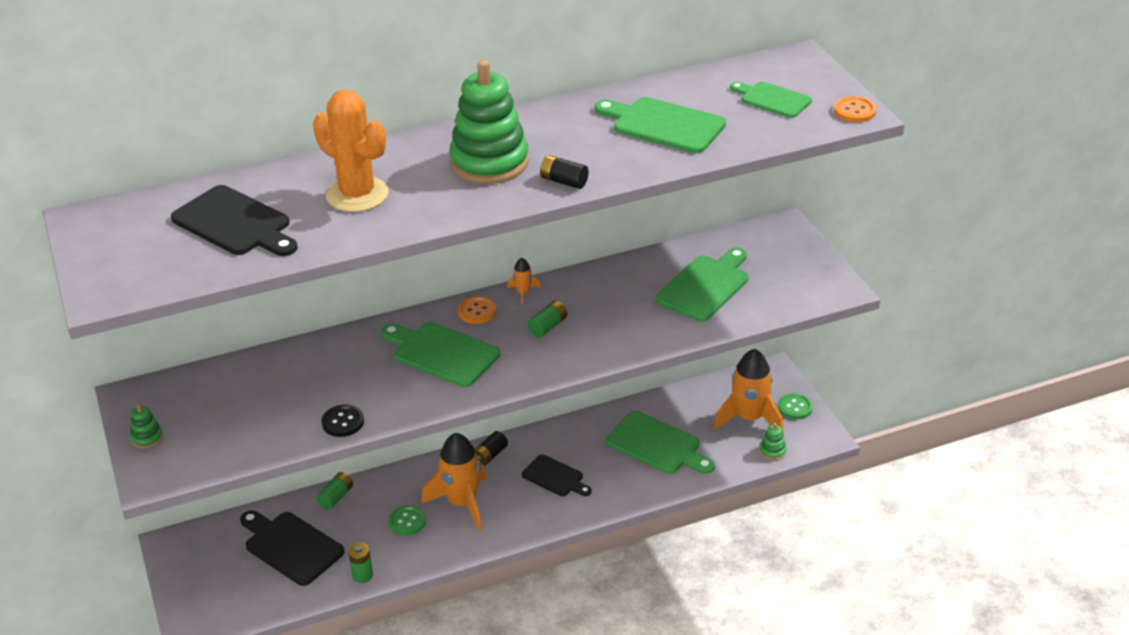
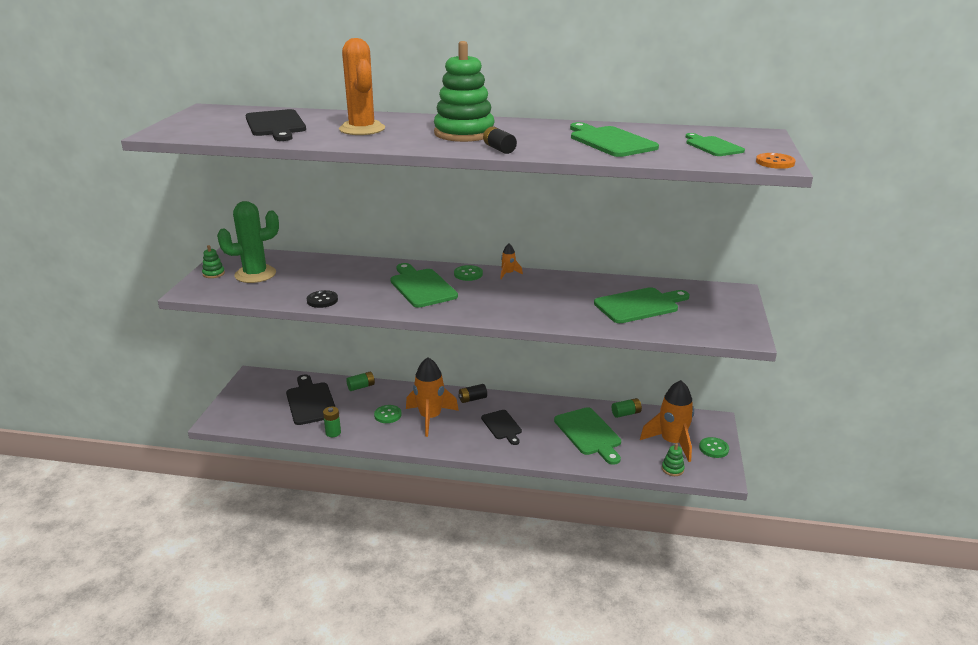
camera: 30 degrees right, 10 degrees down
orange button [458,296,497,324] -> green button [454,265,483,281]
green battery [527,301,568,337] -> green battery moved to [612,398,642,418]
none -> green cactus [217,201,279,283]

